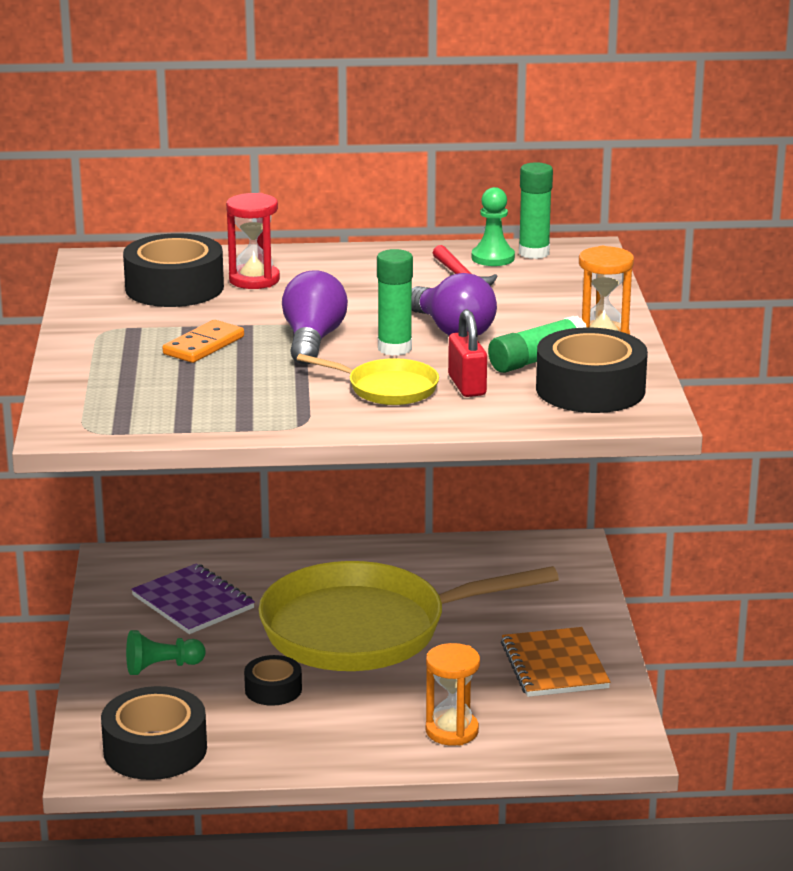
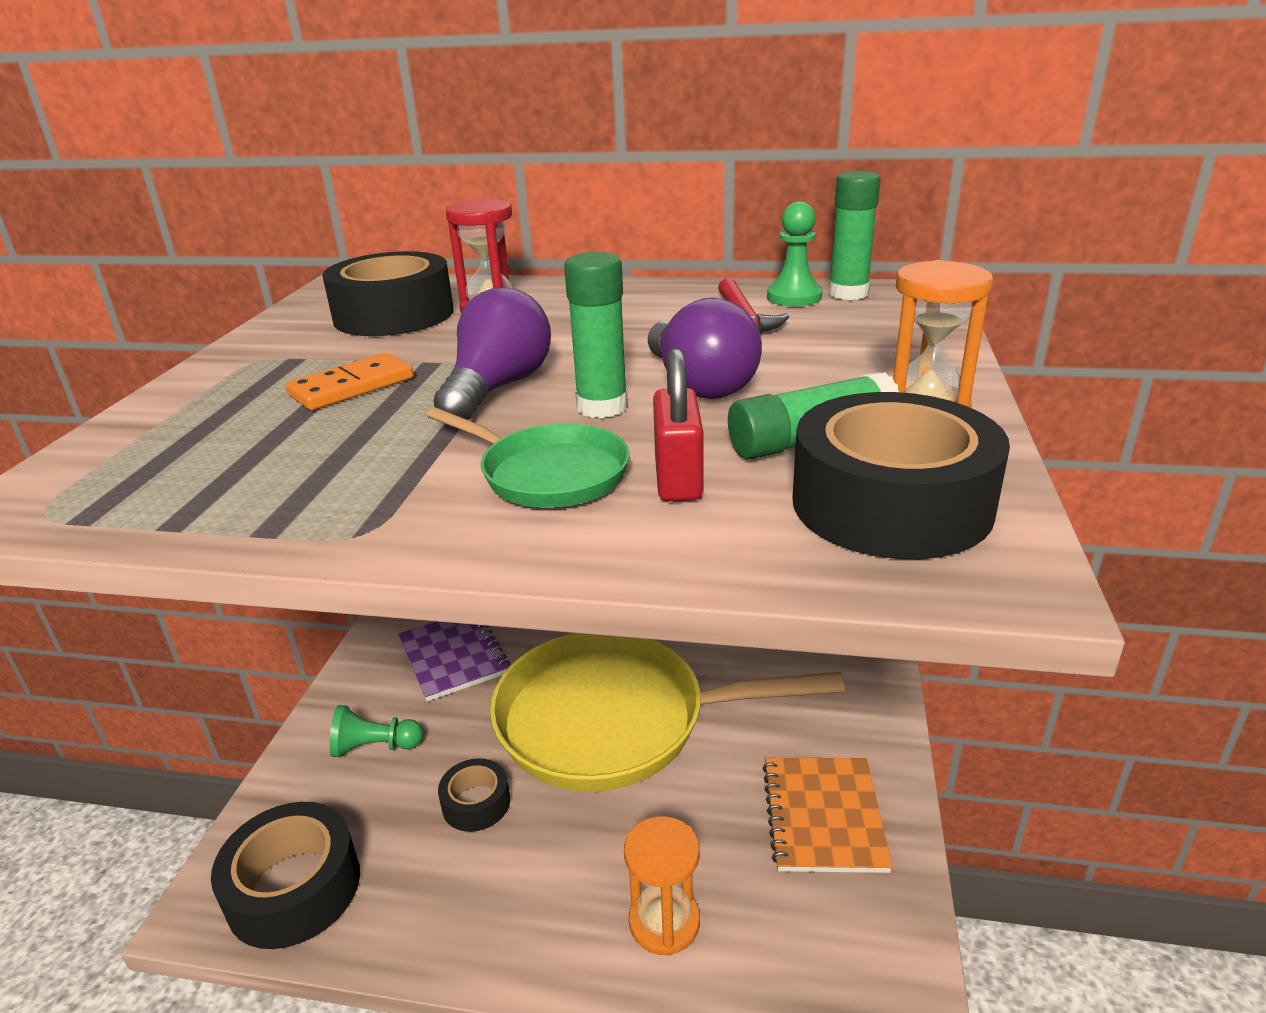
camera: 15 degrees right, 5 degrees up
yellow pan [297,354,439,405] -> green pan [426,408,629,508]

